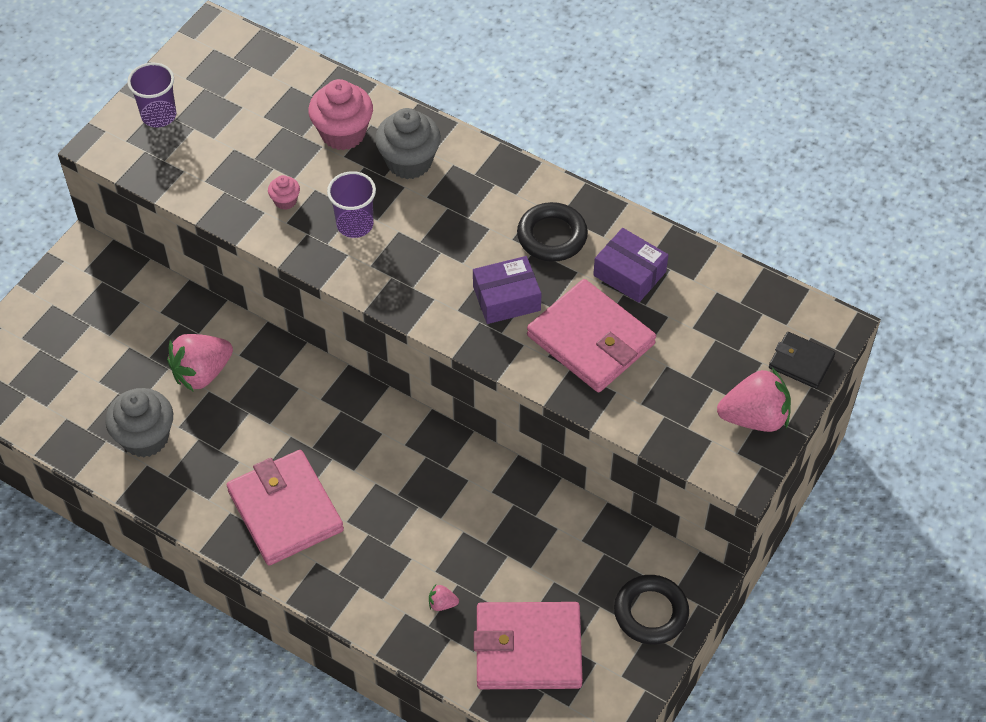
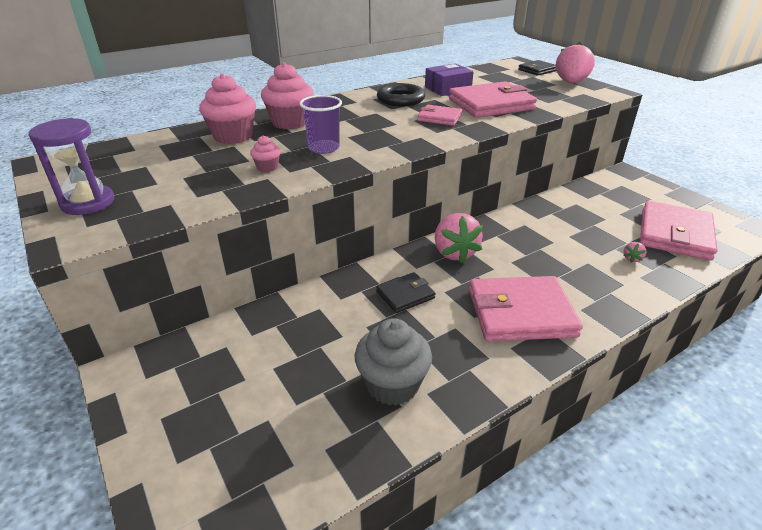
camera: 65 degrees left, 20 degrees down
purple cup [127,63,177,127] -> purple hourglass [29,118,114,215]
pink strawberry [167,334,233,392] -> pink strawberry moved to [435,213,483,263]
grey cupcake [375,108,441,179] -> pink cupcake [261,62,314,129]
purple box [473,256,542,324] -> pink wallet [418,105,462,126]
black ring [614,575,689,645] -> none
none -> black wallet [376,272,436,313]

